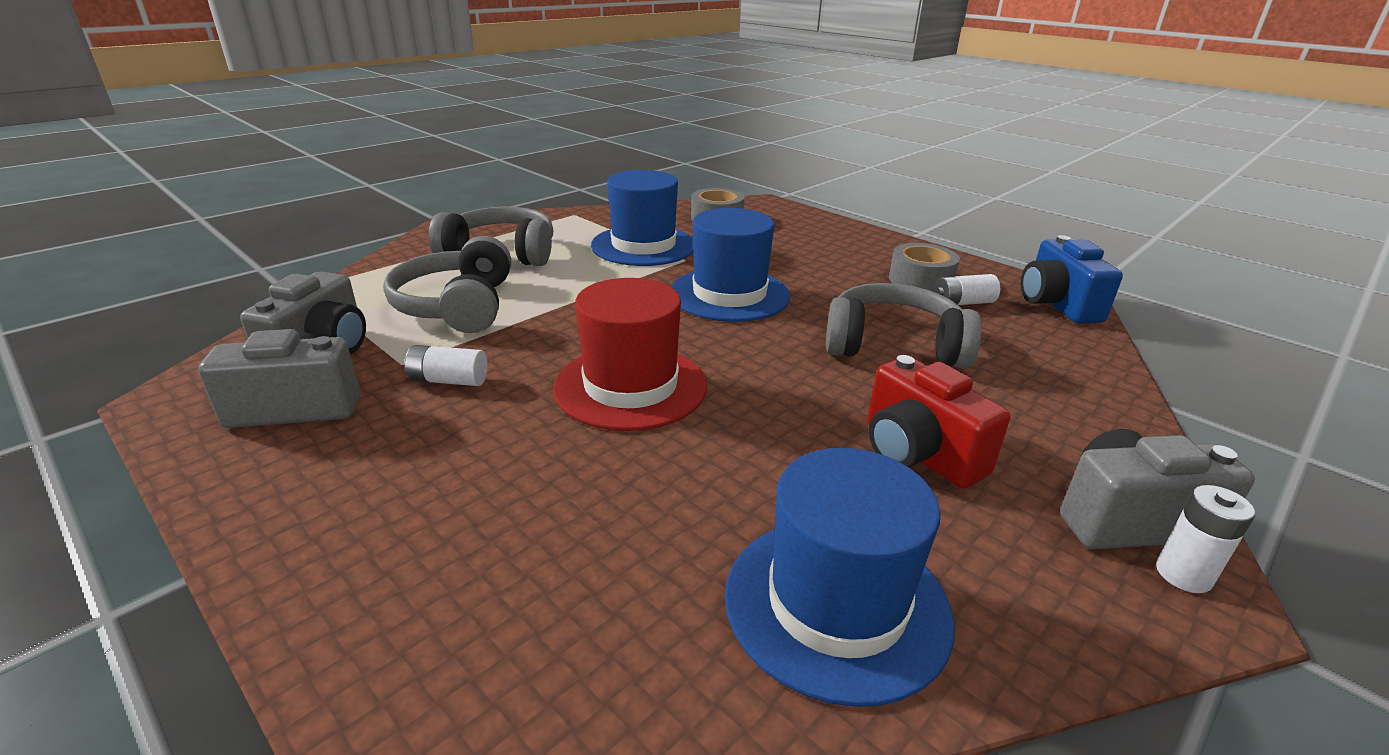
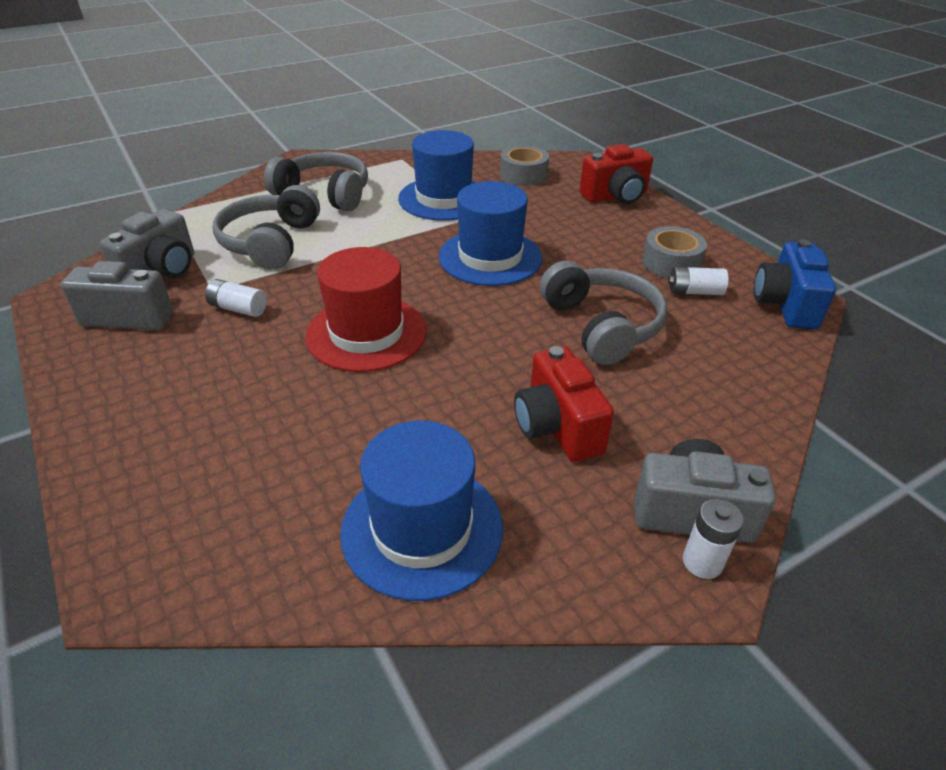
camera: 15 degrees right, 10 degrees up
grey headphones [826,283,982,369] -> grey headphones turned 45 degrees clockwise [540,261,667,365]
none -> red camera [580,144,653,204]

